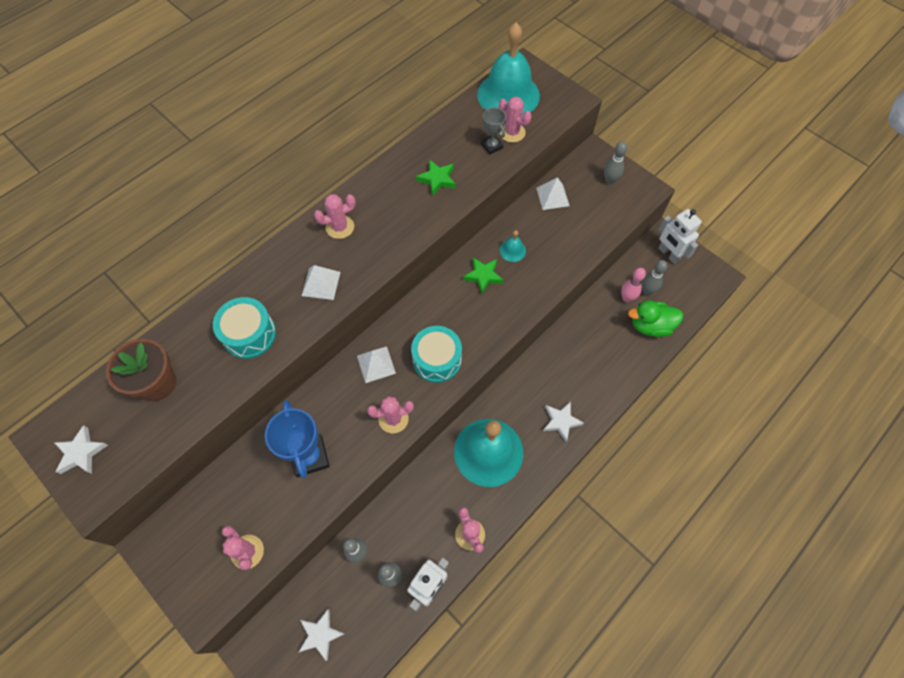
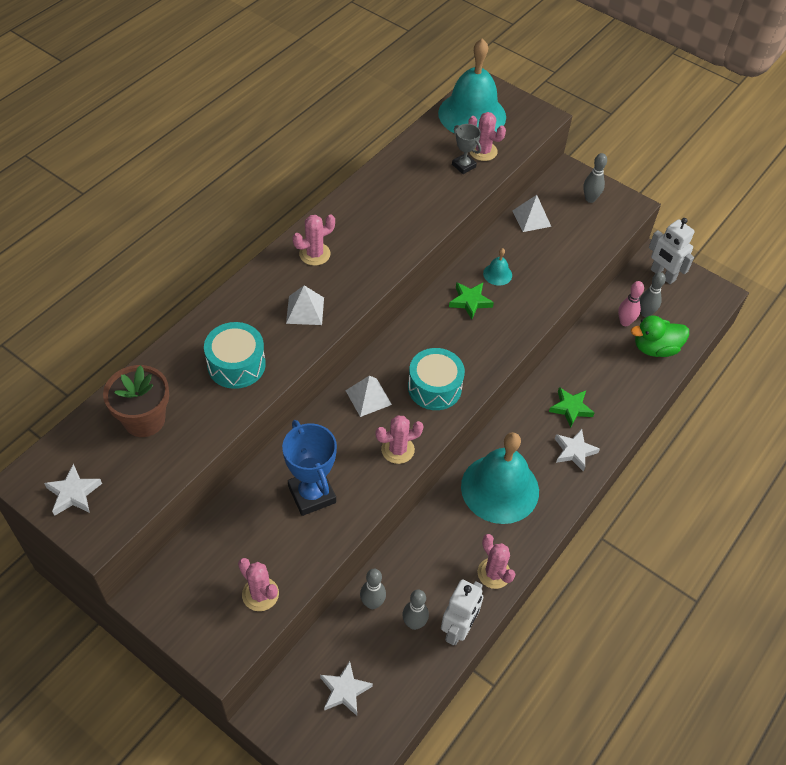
camera: 10 degrees left, 10 degrees down
green star [416,159,456,196] -> green star moved to [549,387,595,428]

